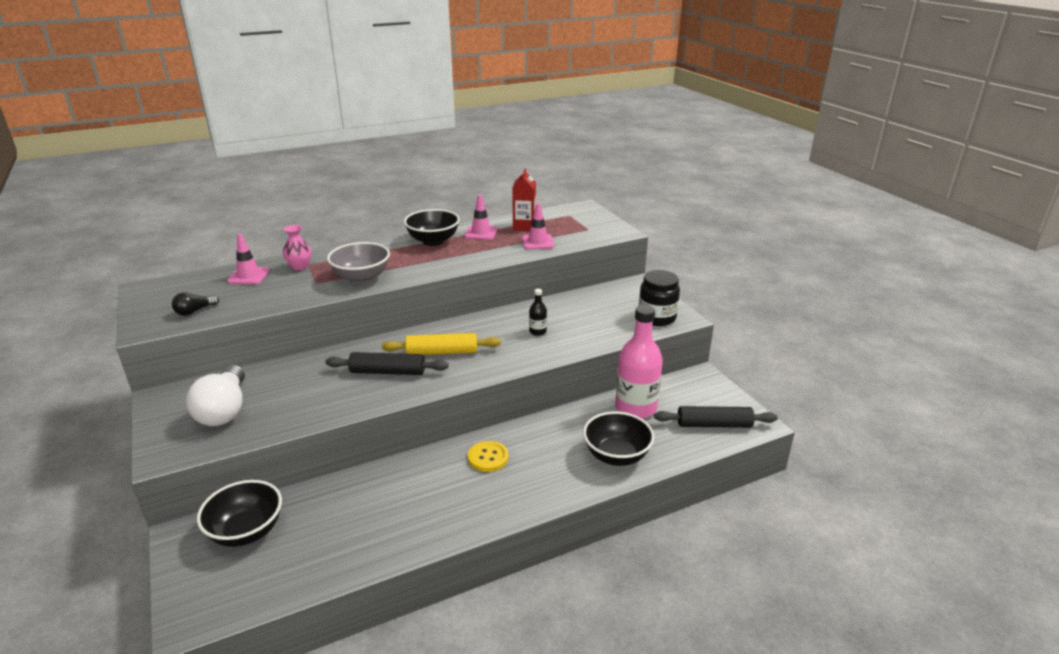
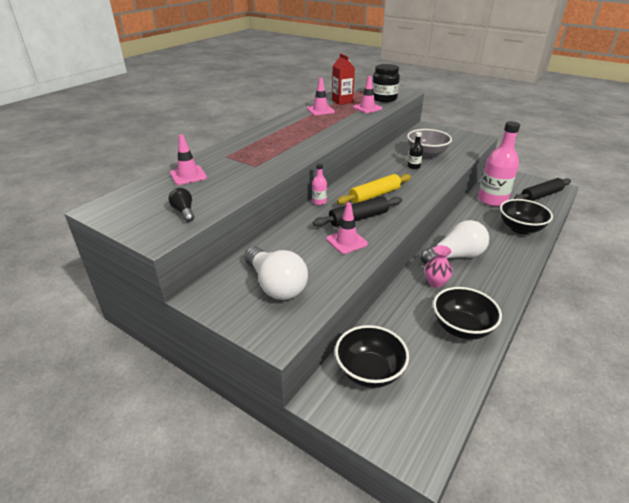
camera: 30 degrees left, 5 degrees up
black light bulb [172,292,219,316] -> black light bulb turned 135 degrees clockwise [169,188,194,222]
pink vase [283,225,312,270] -> pink vase moved to [425,245,453,288]
grey bowl [327,242,390,284] -> grey bowl moved to [407,129,452,158]
black bowl [404,209,460,246] -> black bowl moved to [433,287,502,340]
yellow button [468,441,509,472] -> white light bulb [421,220,489,264]
black jar [639,270,680,326] -> black jar moved to [372,64,400,102]
none -> pink bottle [312,164,327,205]
none -> pink traffic cone [326,202,368,254]

